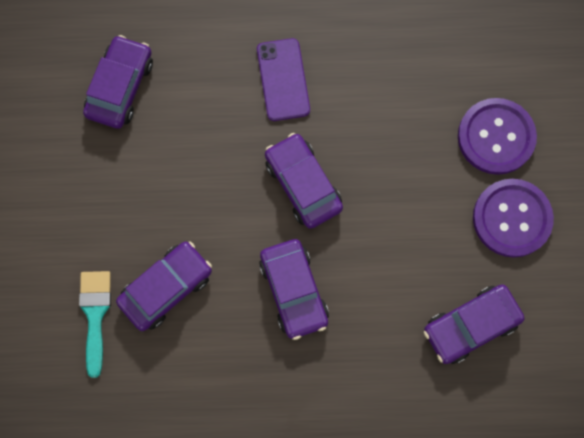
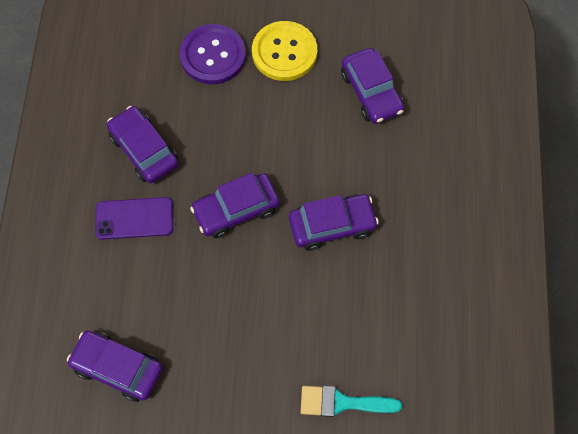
camera: 85 degrees left, 10 degrees down
purple car [116,241,212,331] -> purple car moved to [107,106,178,183]
purple button [473,179,554,258] -> yellow button [252,21,317,81]

